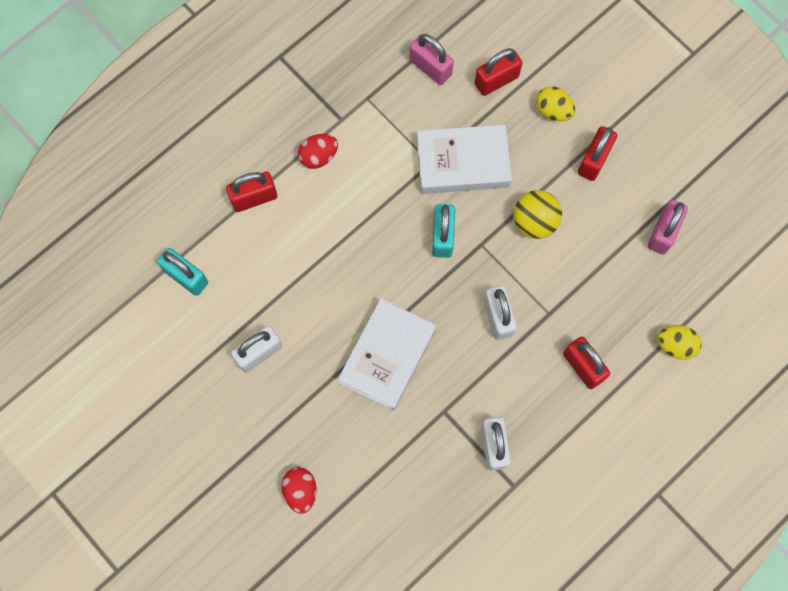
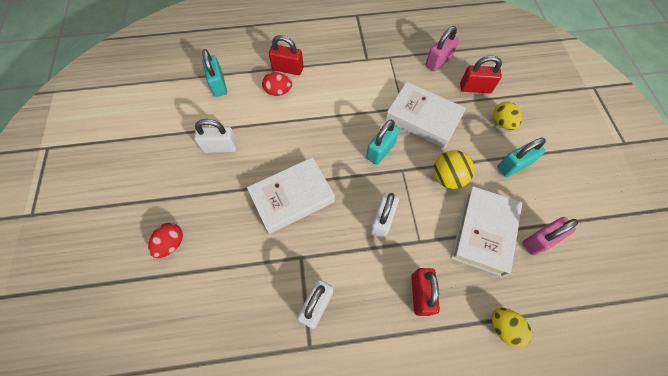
camera: 35 degrees right, 10 degrees down
red egg [298,134,338,169] -> red egg moved to [262,72,292,96]
pink padlock [410,34,454,85] -> pink padlock turned 60 degrees clockwise [426,26,459,71]
red padlock [578,126,617,181] -> turquoise padlock [497,138,546,177]
none -> white book [451,186,522,277]

